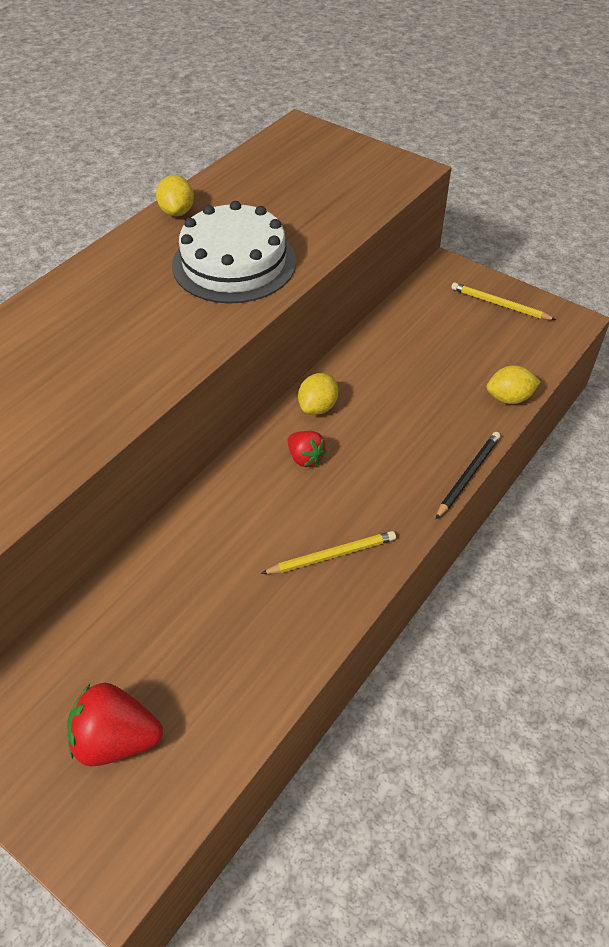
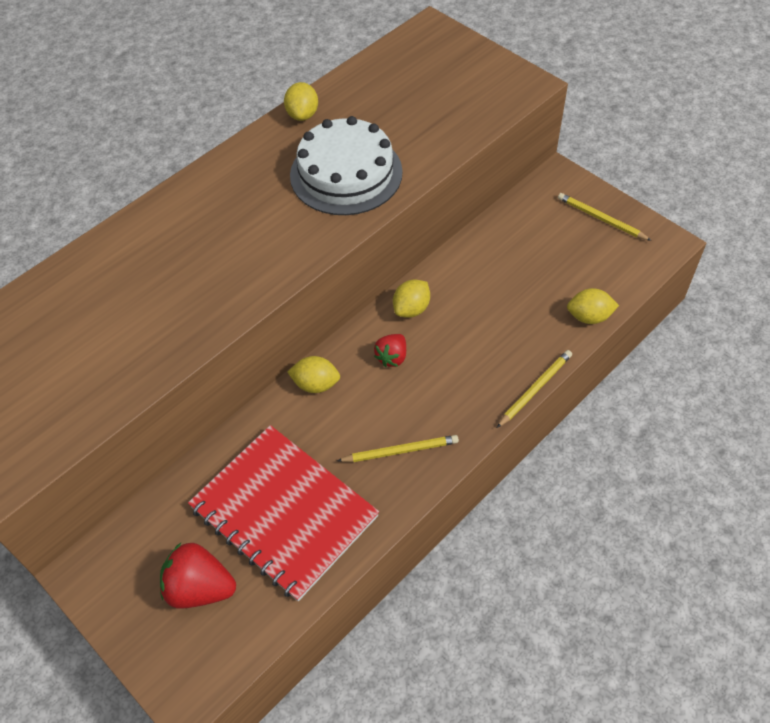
camera: 10 degrees right, 5 degrees up
red strawberry [288,431,327,467] -> red strawberry turned 60 degrees clockwise [374,334,406,367]
black pencil [436,432,501,519] -> yellow pencil [497,350,572,428]
none -> red notebook [188,425,379,601]
none -> yellow lemon [287,356,340,393]

